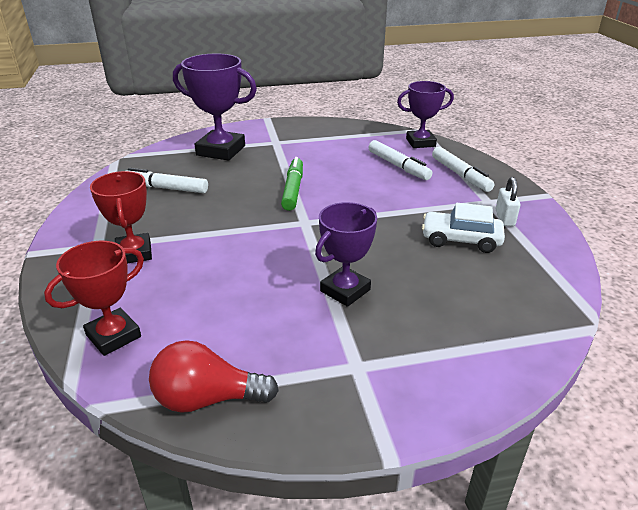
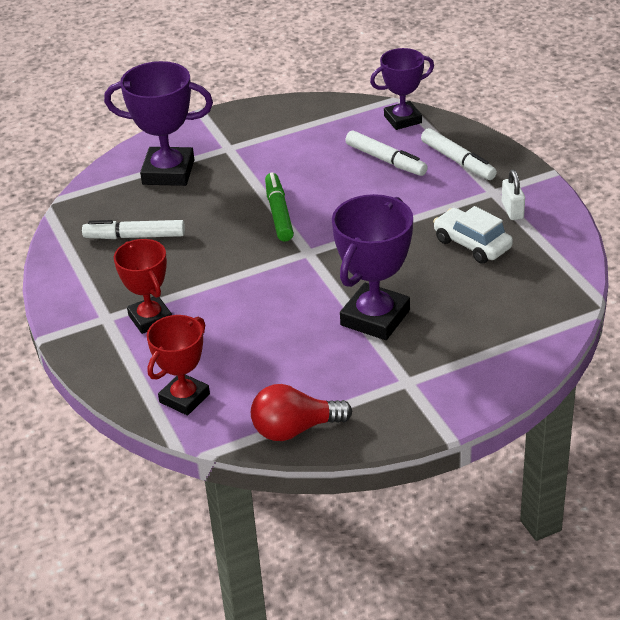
camera: 10 degrees left, 5 degrees up
purple trophy [315,202,377,307] -> purple trophy [332,194,413,340], size x1.50
white car [422,203,505,253] -> white car turned 45 degrees clockwise [433,206,513,264]

